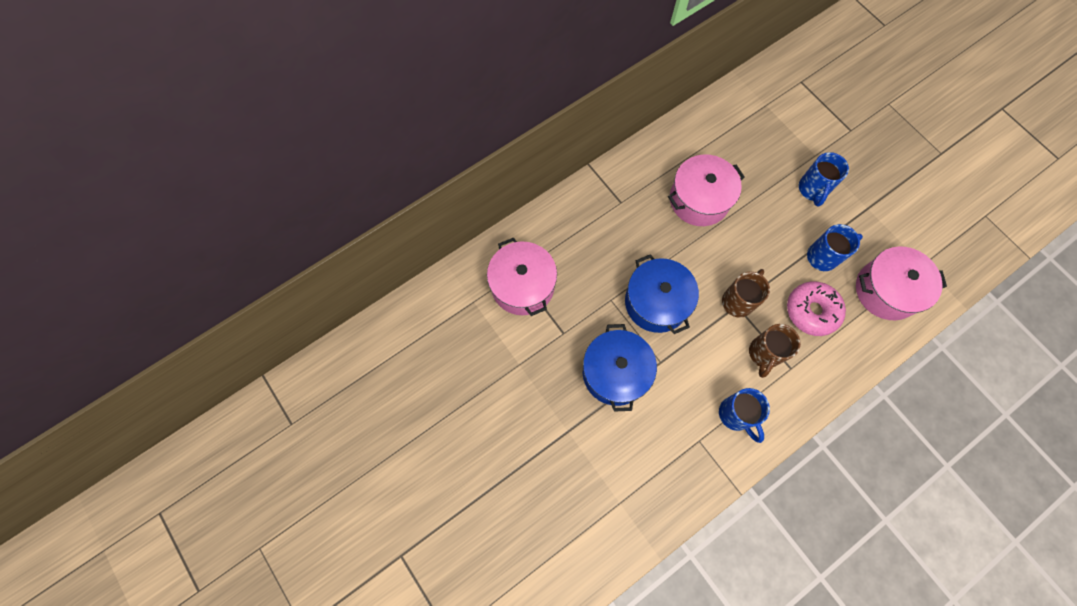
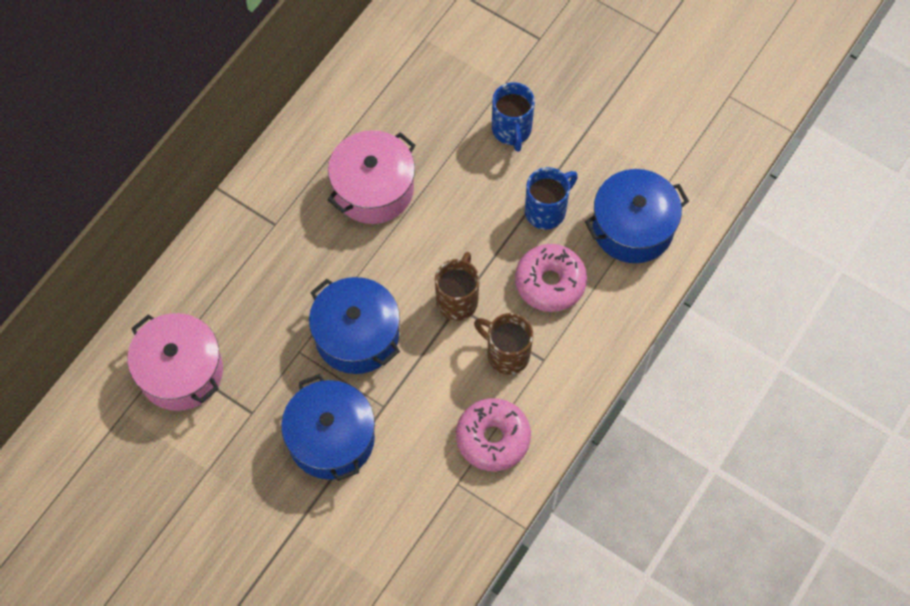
camera: 20 degrees left, 5 degrees down
blue mug [719,388,770,443] -> pink donut [456,398,531,471]
brown mug [749,324,801,378] -> brown mug turned 120 degrees clockwise [474,313,533,375]
pink pot [856,246,947,320] -> blue pot [585,169,689,263]

